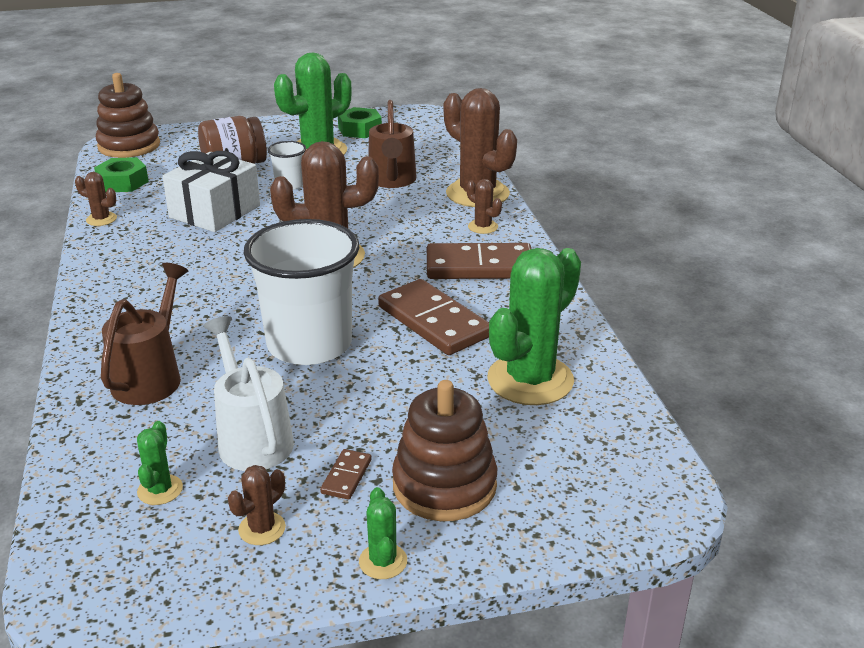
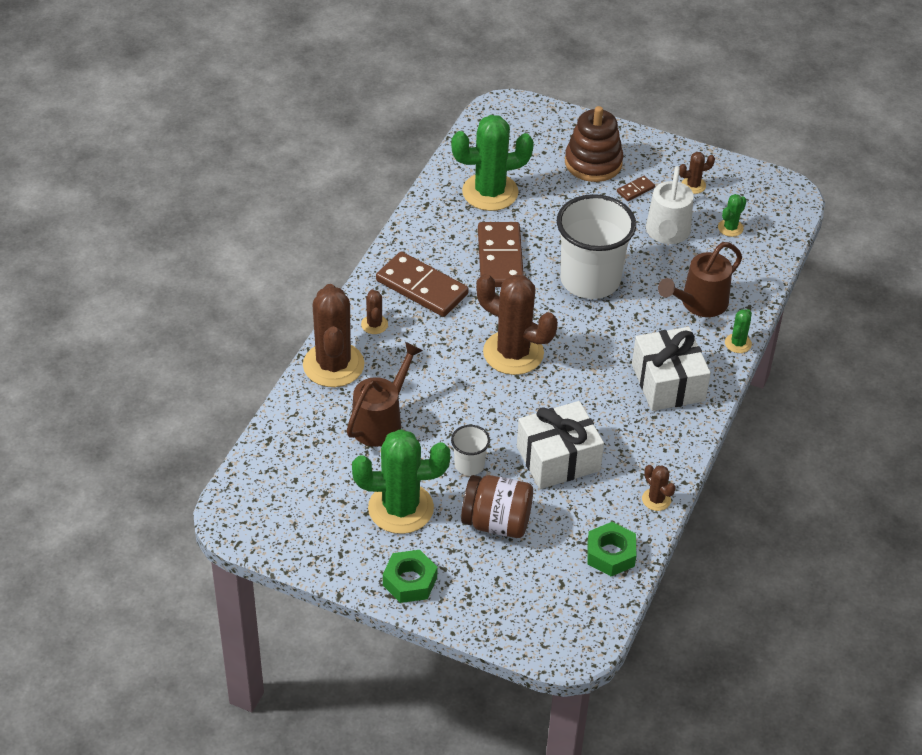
camera: 145 degrees left, 15 degrees up
brown stacking toy [96,73,160,158] -> none
green nut [338,107,382,138] -> green nut moved to [383,550,438,603]
green cactus [359,487,407,579] -> green cactus moved to [725,309,752,353]
none -> white gift [632,327,711,411]

